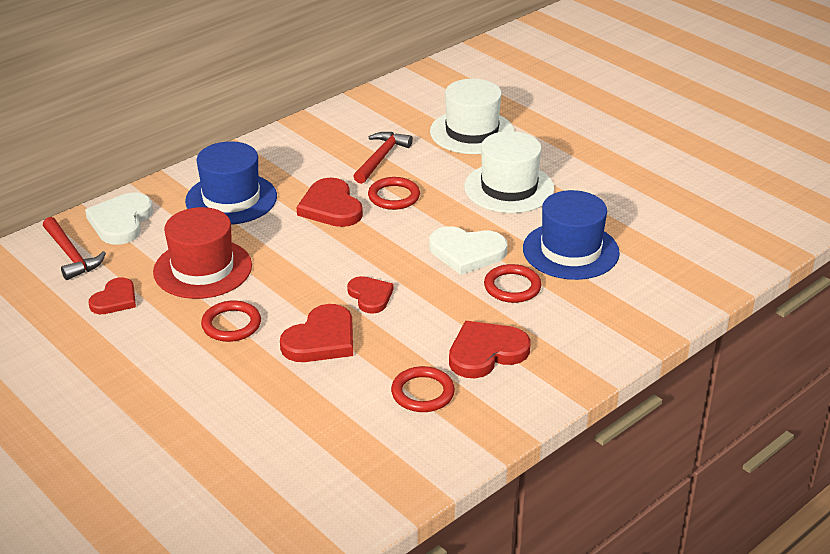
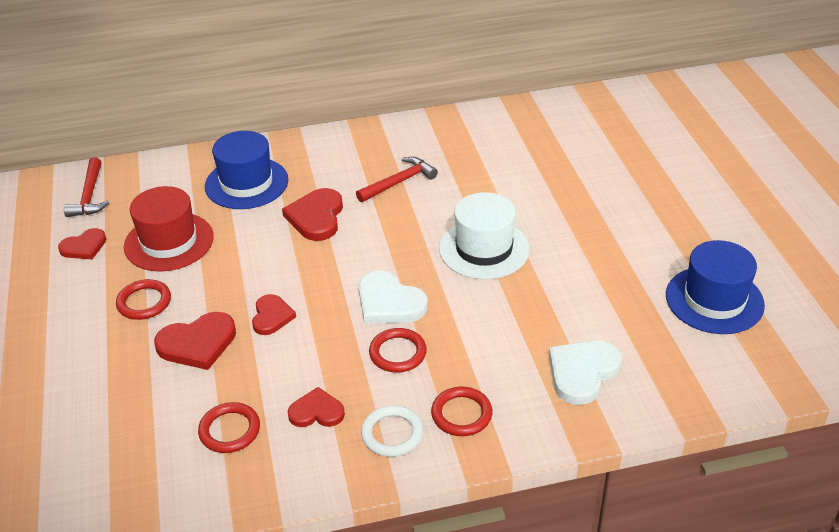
camera: 30 degrees right, 5 degrees up
white heart [85,193,153,244] -> white heart moved to [549,340,622,405]
red ring [368,177,420,210] -> red ring moved to [431,387,492,436]
white hat [430,79,514,154] -> none
red heart [449,321,530,378] -> red heart [288,387,345,427], size x0.65
blue hat [523,190,620,280] -> blue hat moved to [666,240,765,334]
none -> white ring [361,405,423,457]

